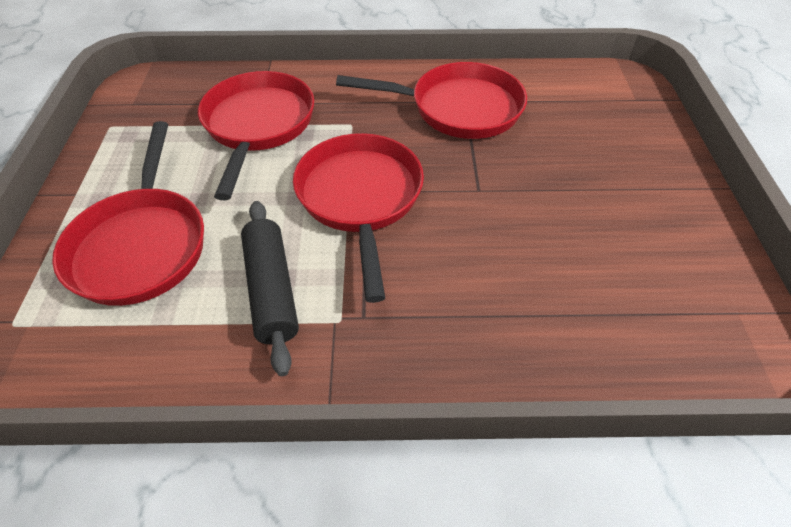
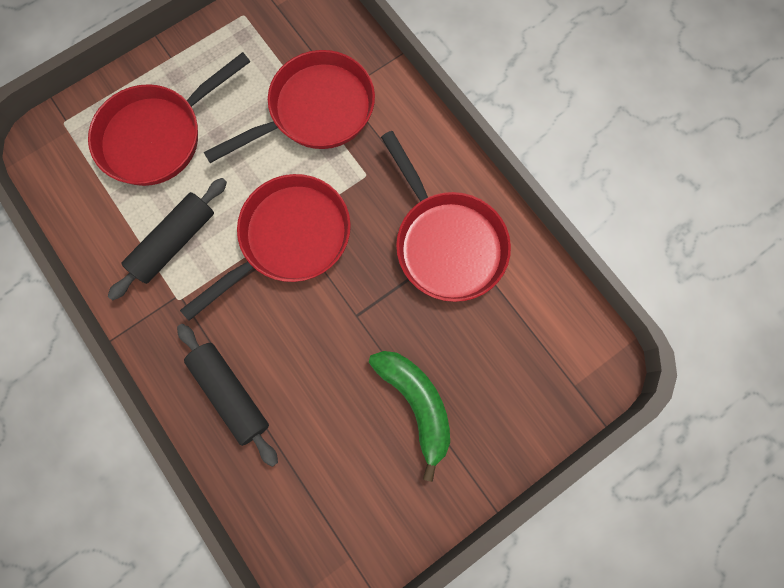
camera: 55 degrees right, 25 degrees up
none -> black rolling pin [177,324,278,467]
none -> green banana [369,351,450,482]

